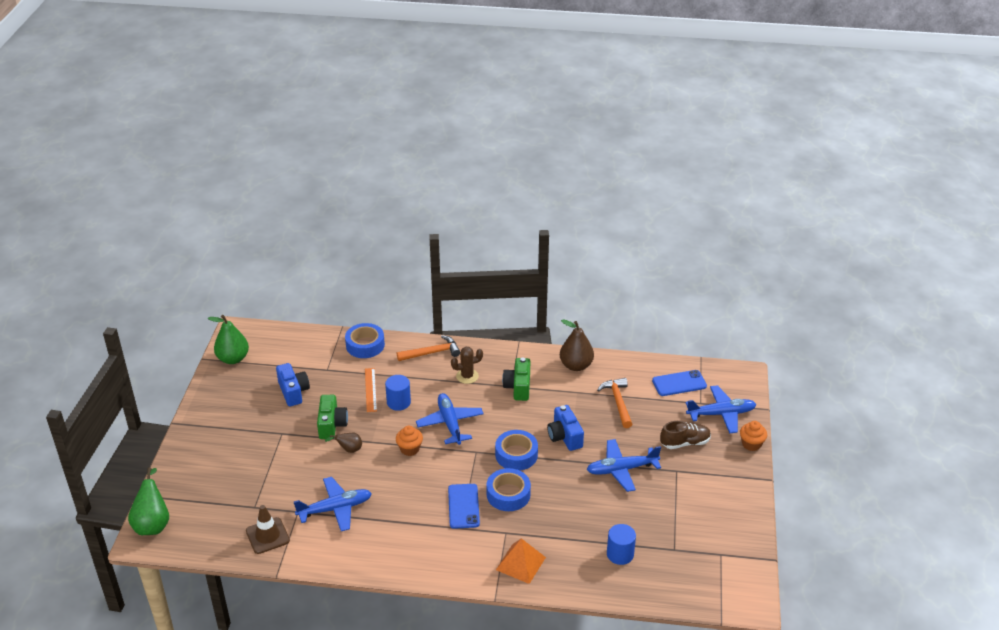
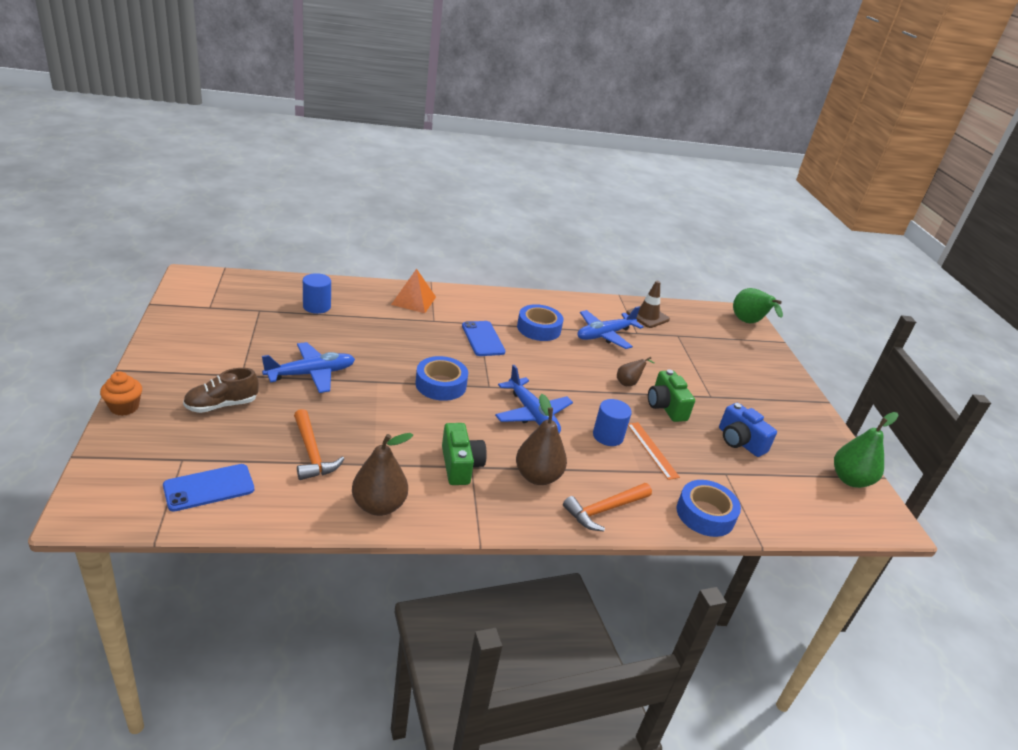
camera: 160 degrees right, 5 degrees down
orange cupcake [396,426,423,456] -> none
brown cactus [451,347,483,384] -> brown pear [516,394,567,485]
blue tape [486,468,531,511] -> blue tape moved to [517,304,564,341]
blue camera [547,405,584,451] -> none
blue plane [686,385,757,433] -> none

